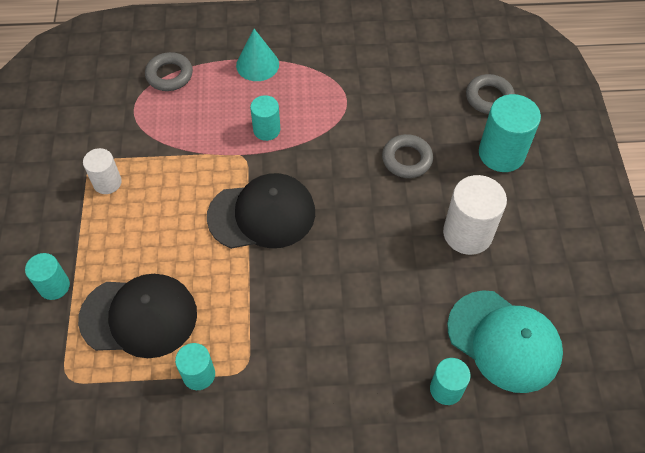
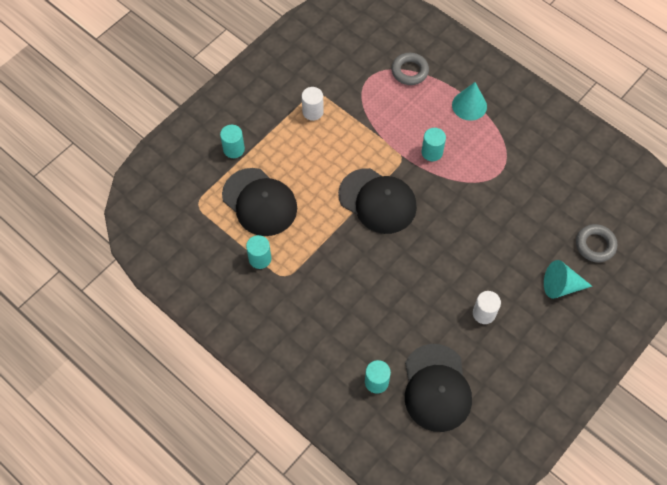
camera: 45 degrees right, 5 degrees up
grey ring [382,134,433,178] -> none
white cylinder [443,175,507,255] -> white cylinder [473,291,501,324], size x0.60
turquoise cap [447,290,563,393] -> black cap [405,344,472,432]
turquoise cylinder [479,94,541,172] -> turquoise cone [544,260,592,299]

